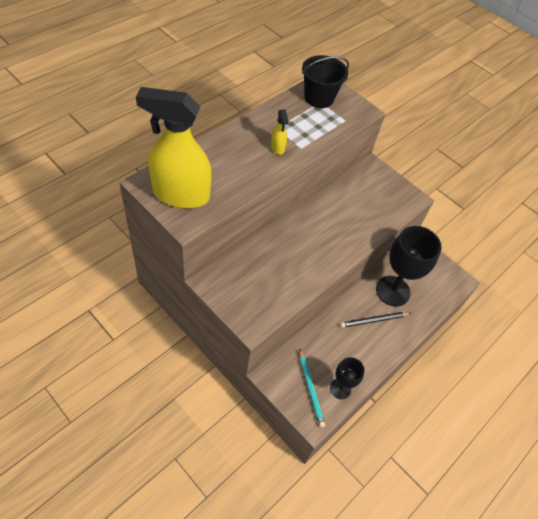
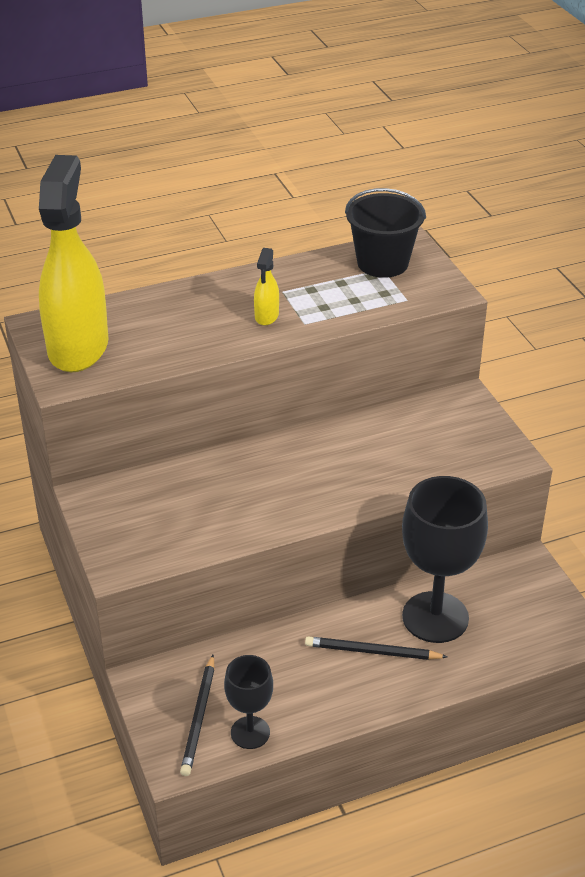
camera: 30 degrees right, 15 degrees down
yellow spray bottle [136,87,212,209] -> yellow spray bottle turned 60 degrees clockwise [39,155,109,372]
turquoise pencil [299,348,325,427] -> black pencil [180,655,214,776]

